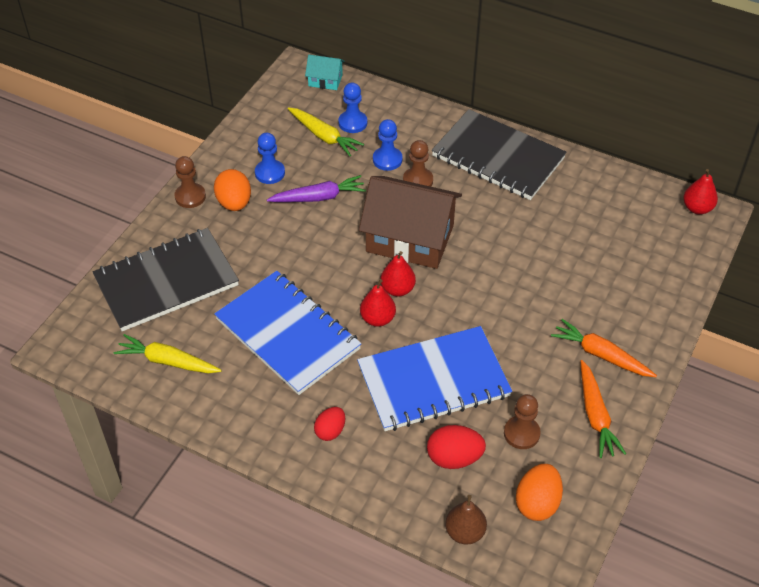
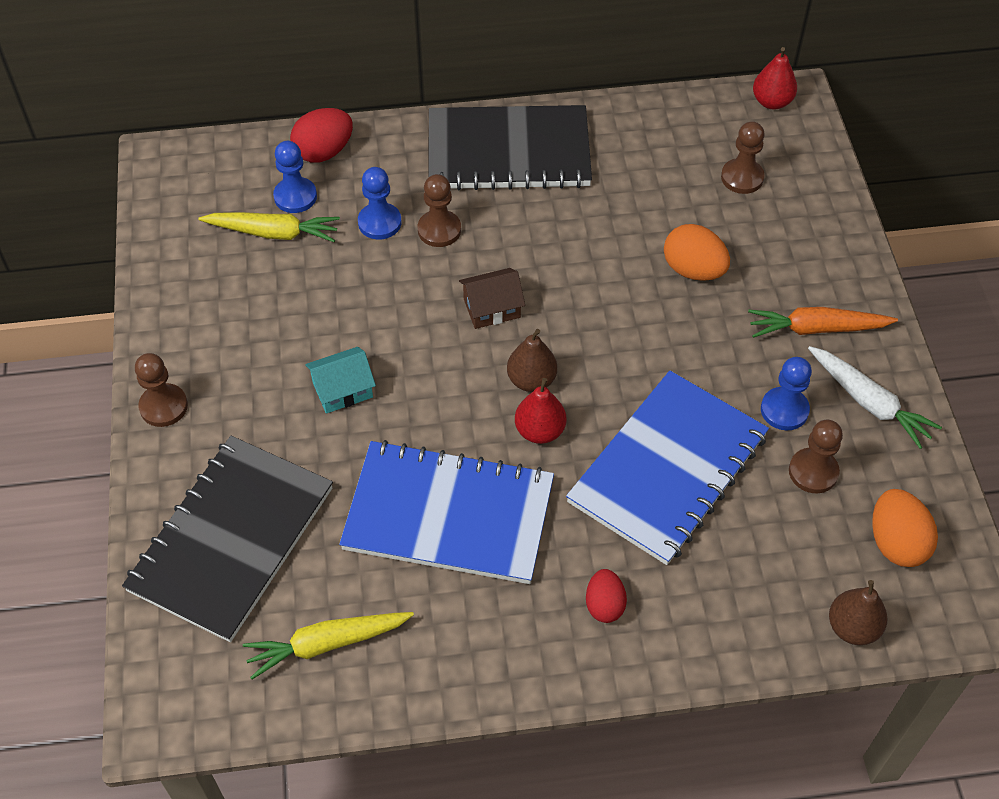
camera: 35 degrees left, 5 degrees up
orange egg [214,169,251,211] -> orange egg moved to [664,224,730,281]
blue pawn [255,133,285,184] -> blue pawn moved to [761,357,812,430]
purple carrot [267,175,366,202] -> none
turquoise house [305,55,345,90] -> turquoise house moved to [305,347,376,414]
brown house [359,176,462,269] -> brown house [459,268,525,329], size x0.45
red pear [381,251,416,297] -> brown pear [507,329,557,392]
red egg [427,425,486,469] -> red egg moved to [290,108,353,163]
orange carrot [581,360,626,458] -> white carrot [808,346,942,449]
none -> brown pawn [721,121,765,194]

